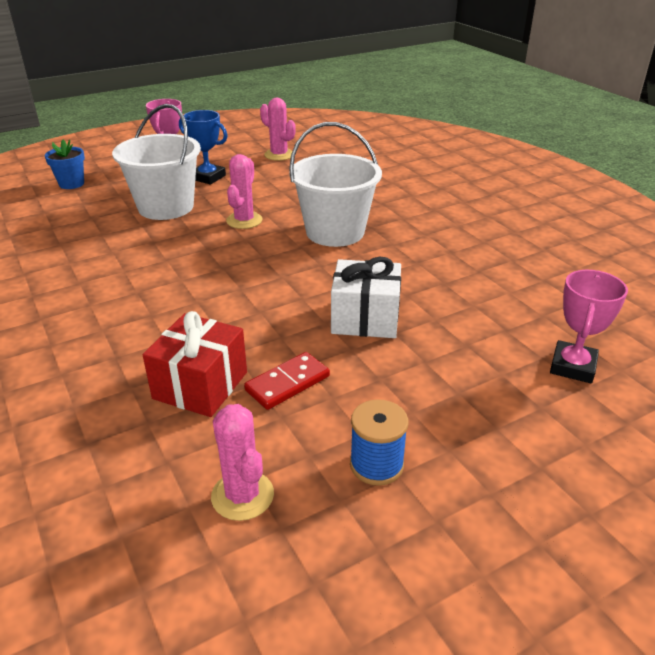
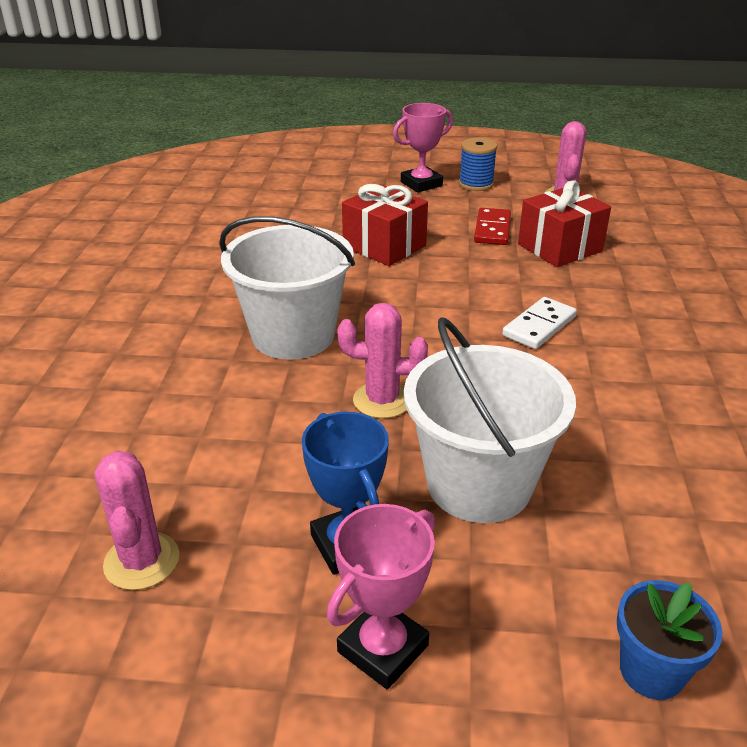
camera: 145 degrees left, 0 degrees up
pink cactus [226,154,263,229] -> pink cactus turned 45 degrees clockwise [337,303,428,419]
red domino [244,352,330,410] -> red domino turned 75 degrees counterclockwise [474,208,511,245]
white gift [331,257,401,338] -> red gift [342,184,428,266]
pink trophy [550,270,628,383] -> pink trophy moved to [393,103,453,192]
none -> white domino [502,297,577,349]

